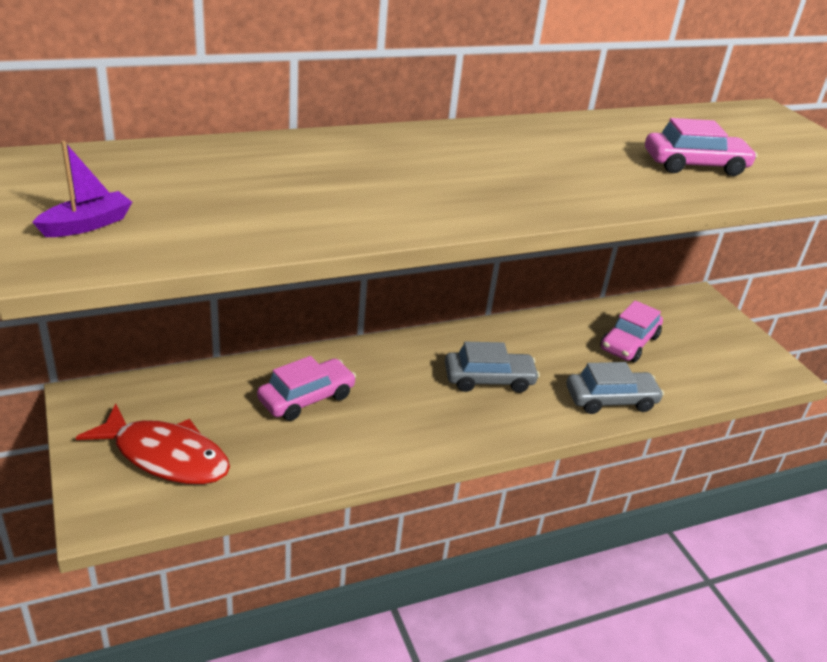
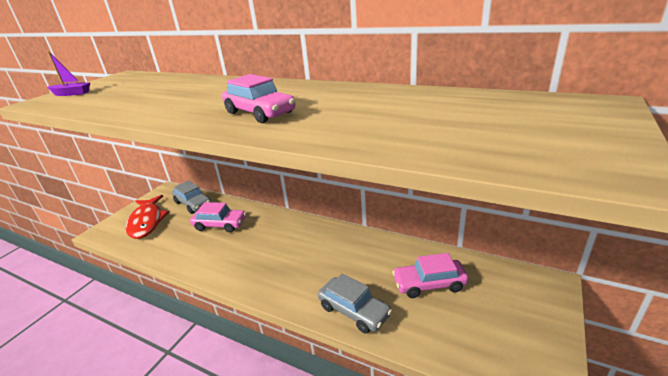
camera: 55 degrees right, 5 degrees down
grey car [445,342,540,393] -> grey car moved to [172,180,211,214]
pink car [645,118,757,176] -> pink car moved to [222,74,296,123]

